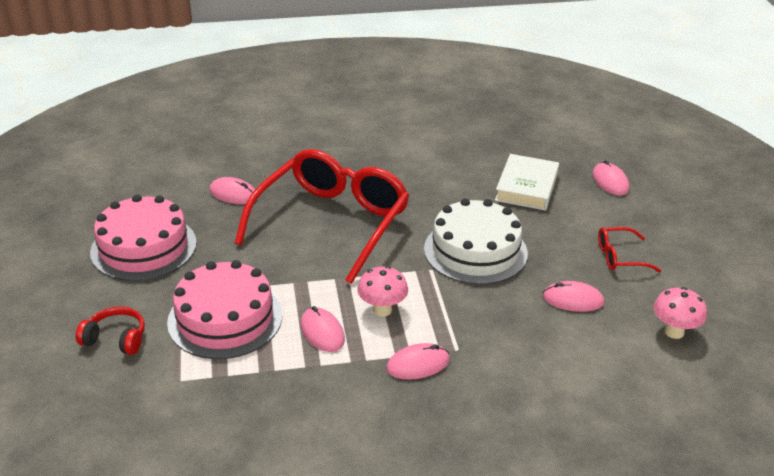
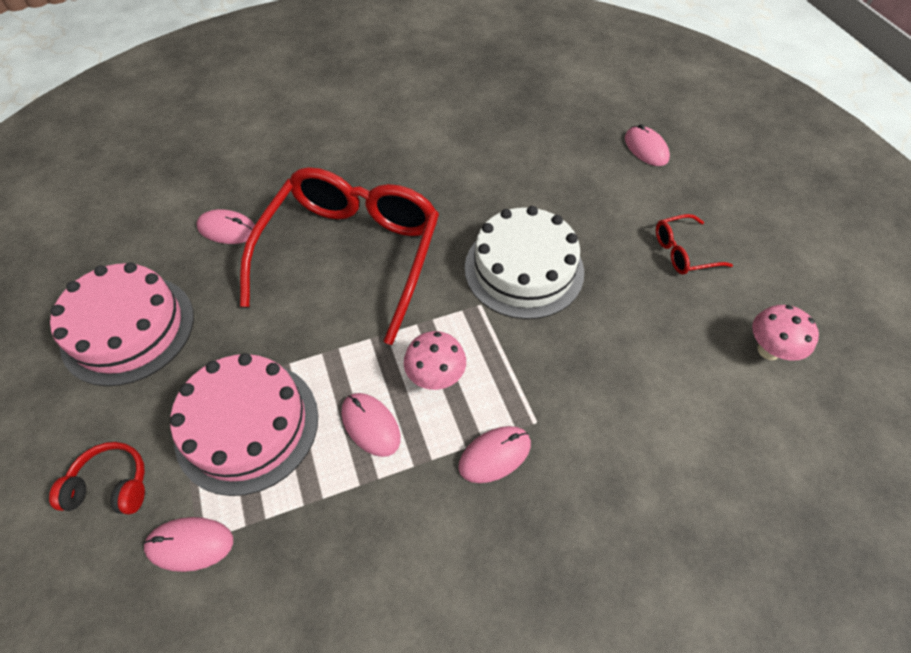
camera: 10 degrees left, 20 degrees up
white book [495,154,559,210] -> none
pink mouse [543,281,604,312] -> pink mouse moved to [143,517,233,572]

